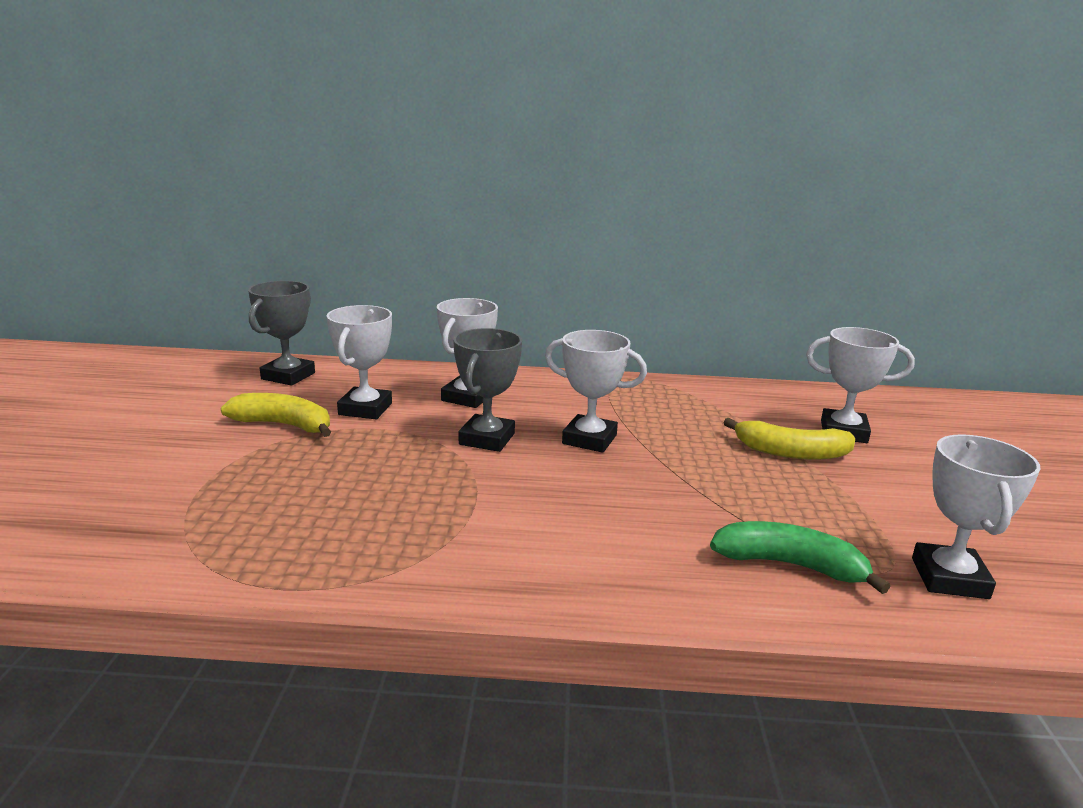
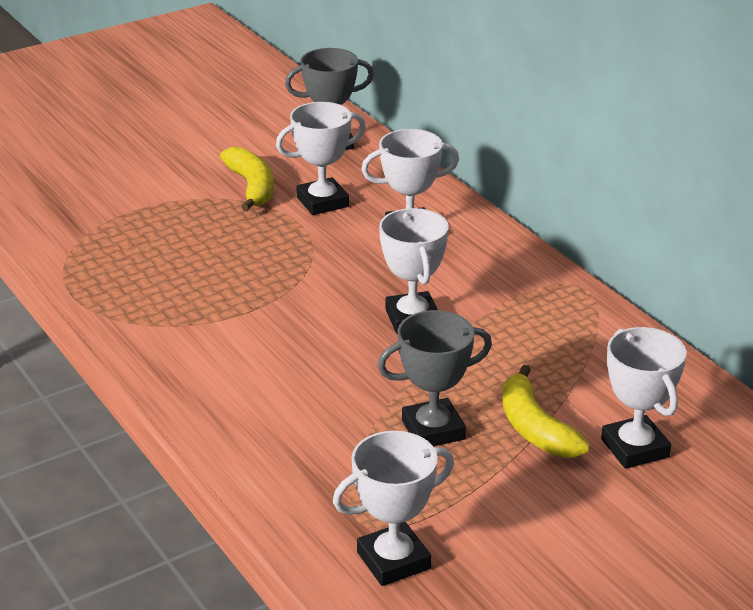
camera: 55 degrees right, 10 degrees up
grey trophy [453,328,522,452] -> grey trophy moved to [377,310,492,447]
green banana [710,521,890,594] -> none

